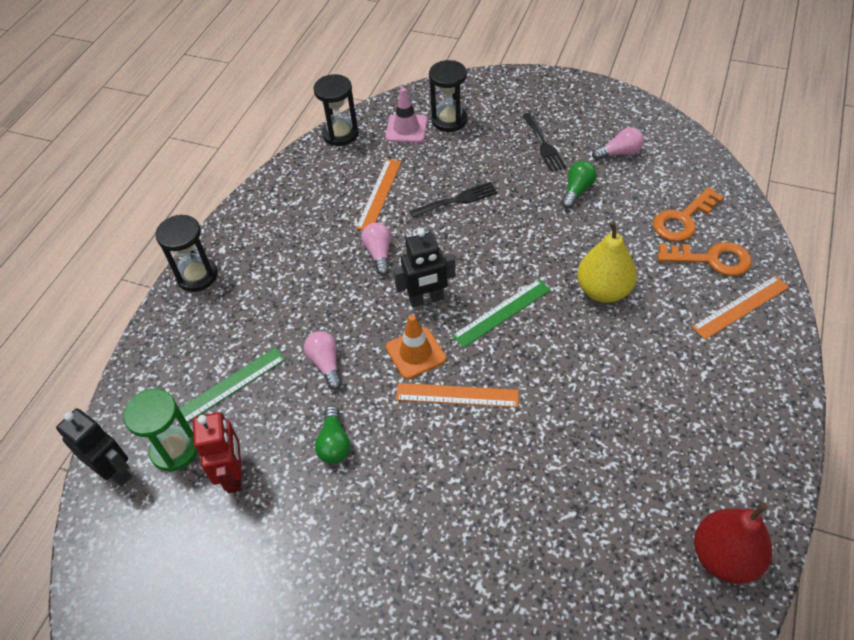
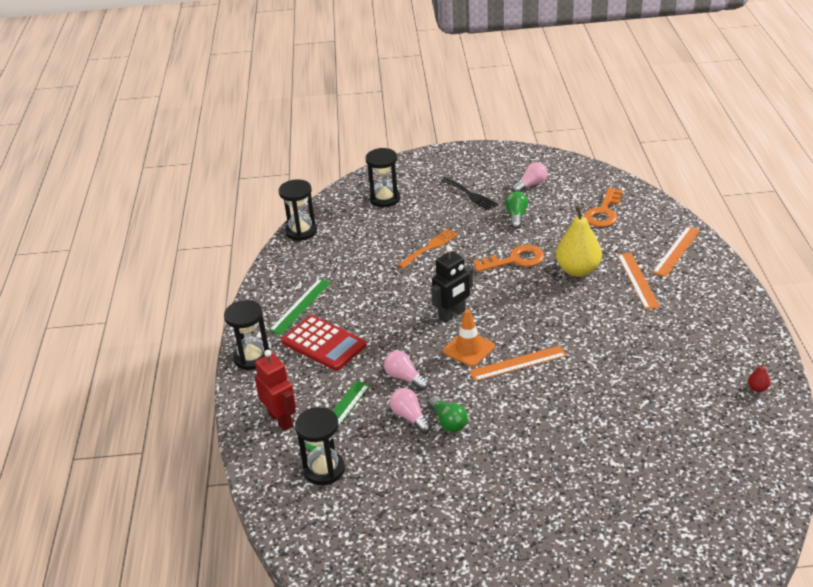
camera: 25 degrees left, 15 degrees down
black robot [56,408,131,486] -> none
green hourglass [123,389,198,471] -> black hourglass [295,407,345,485]
red robot [193,412,242,493] -> red robot moved to [254,350,296,431]
orange ruler [356,159,401,230] -> orange ruler moved to [617,253,660,310]
pink light bulb [361,222,391,276] -> pink light bulb moved to [390,388,431,434]
pink traffic cone [385,88,428,143] -> none
black fork [409,182,498,218] -> orange fork [398,229,458,269]
green ruler [452,279,551,348] -> green ruler moved to [269,279,331,335]
orange key [658,242,751,276] -> orange key moved to [473,245,544,272]
red pear [694,502,772,584] -> red pear [748,361,770,392], size x0.41
none -> red calculator [281,315,367,371]

